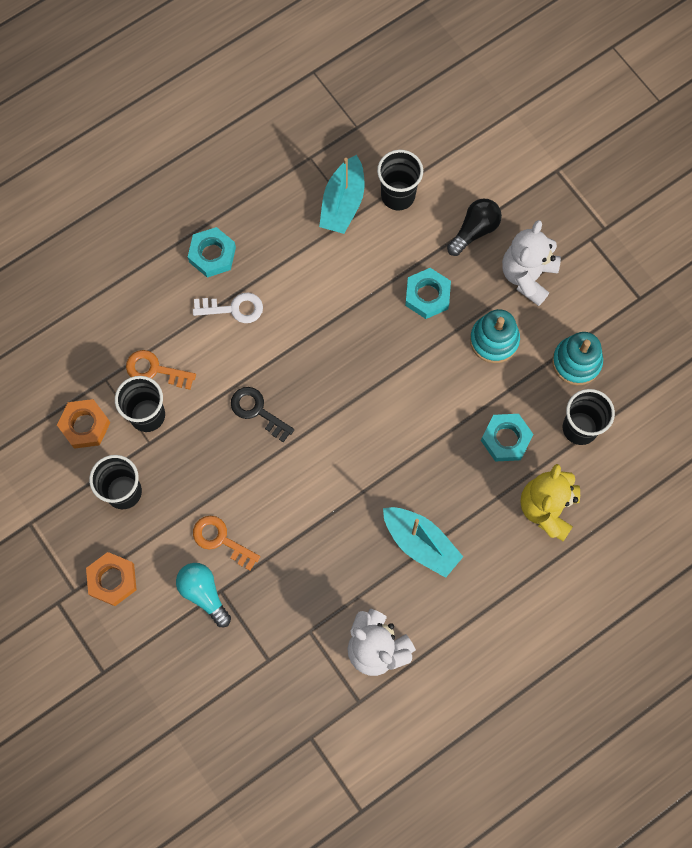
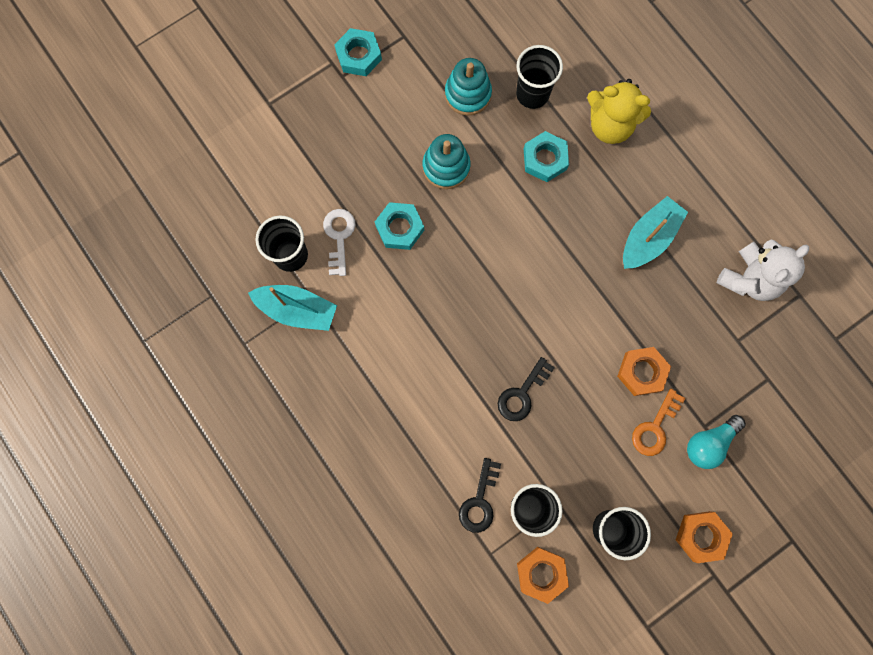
camera: 90 degrees left, 5 degrees up
orange key [126,350,196,390] -> black key [459,458,501,533]
turquoise nut [188,227,236,278] -> turquoise nut moved to [334,28,382,76]
white key [193,293,263,323] -> white key moved to [323,209,355,276]
black light bulb [447,199,502,256] -> none
white teddy bear [502,220,561,306] -> none
none -> orange nut [617,347,671,396]

